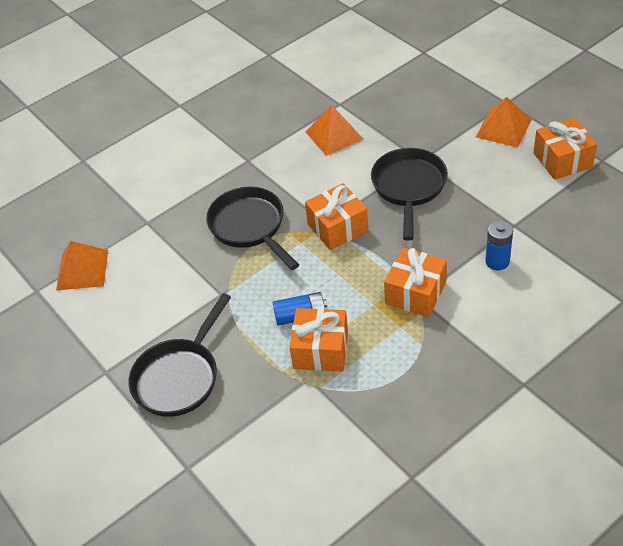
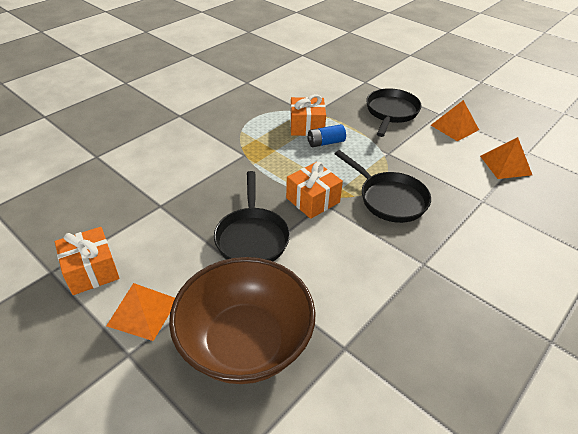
camera: 165 degrees right, 5 degrees down
orange pyramid [305,105,363,156] -> orange pyramid moved to [431,100,479,141]
orange gift [384,247,447,317] -> none
blue battery [485,221,513,270] -> none
none -> brown bowl [169,257,316,384]

